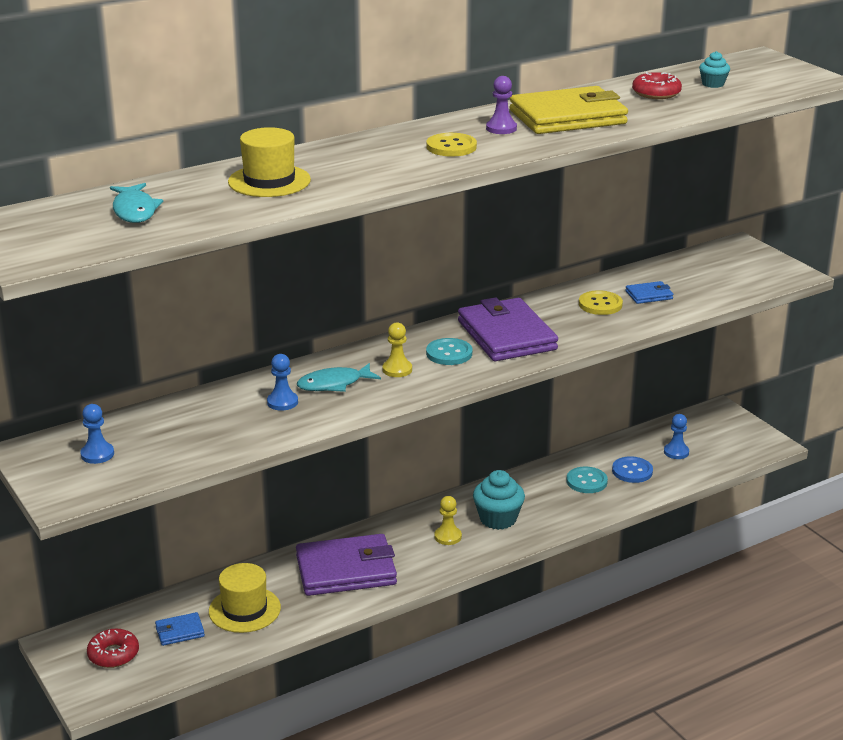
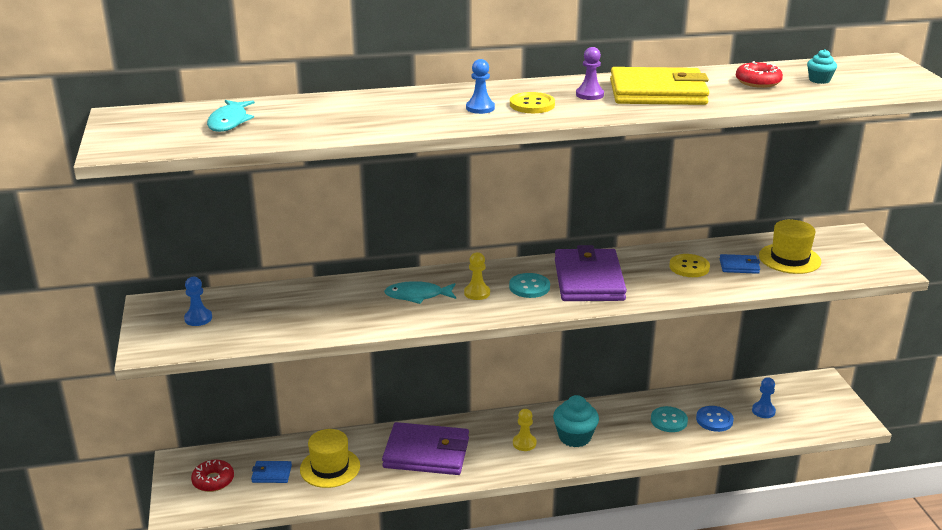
camera: 20 degrees right, 0 degrees up
yellow hat [228,127,311,197] -> yellow hat moved to [759,220,821,274]
blue pawn [267,354,298,411] -> blue pawn moved to [466,59,495,114]

